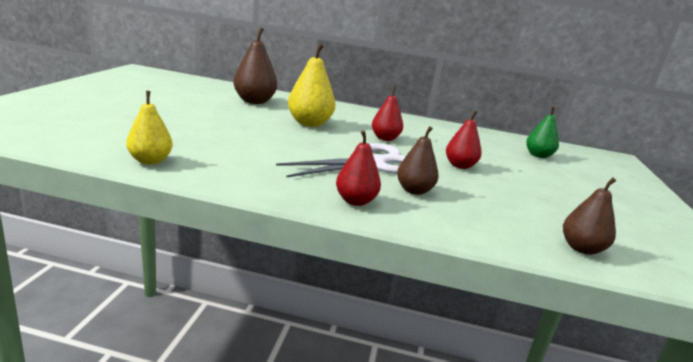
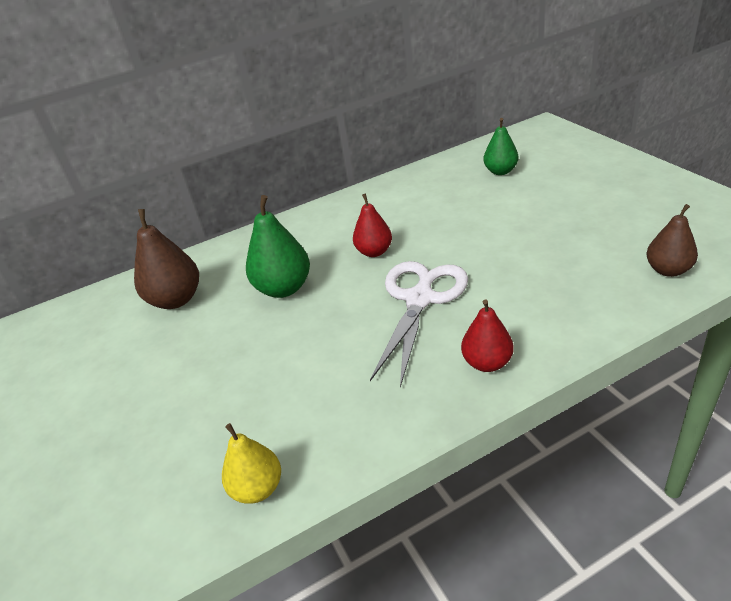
camera: 30 degrees left, 15 degrees up
yellow pear [288,43,335,127] -> green pear [246,195,310,298]
brown pear [397,126,439,195] -> none
red pear [446,110,482,169] -> none

